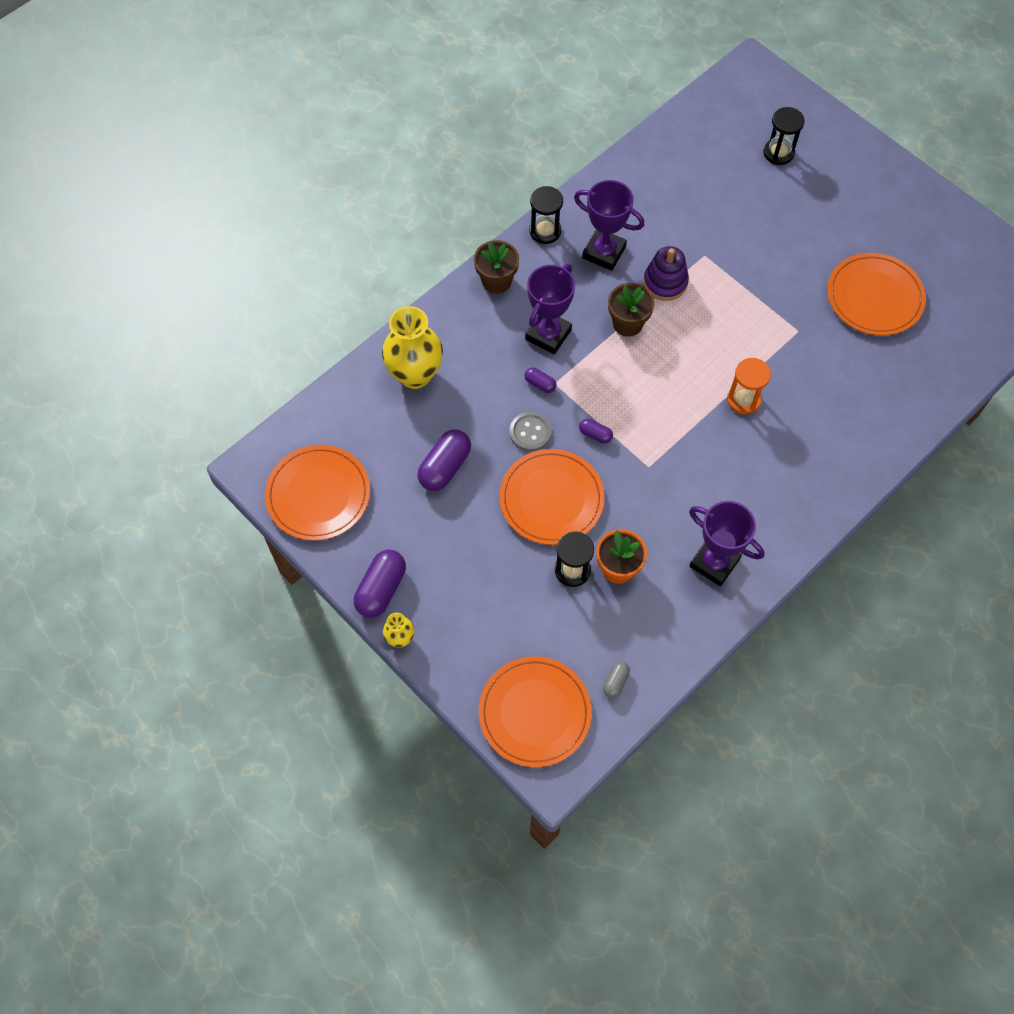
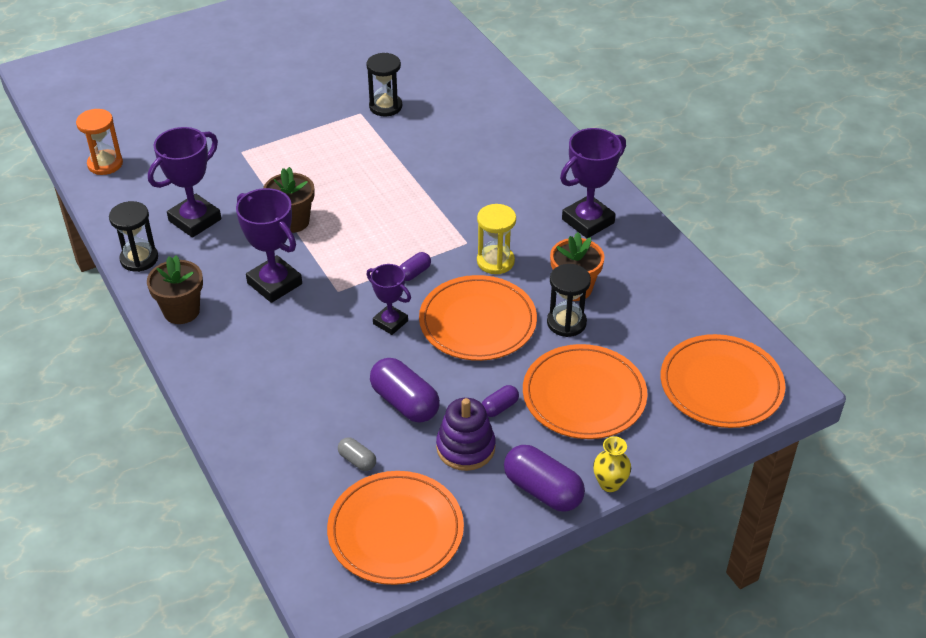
camera: 75 degrees left, 20 degrees down
yellow vase [382,306,443,389] -> none
grey button [510,412,552,452] -> purple trophy [366,264,411,335]
purple capsule [525,367,557,393] -> purple capsule moved to [482,385,519,417]
grey capsule [603,662,630,698] -> grey capsule moved to [338,437,376,471]
purple stacking toy [643,246,689,301] -> purple stacking toy moved to [436,398,495,471]
orange hourglass [727,358,771,415] -> orange hourglass moved to [76,109,123,175]
black hourglass [764,107,805,165] -> black hourglass moved to [366,53,402,116]
orange plate [827,253,926,336] -> orange plate moved to [523,344,648,439]
none -> yellow hourglass [477,204,516,274]

